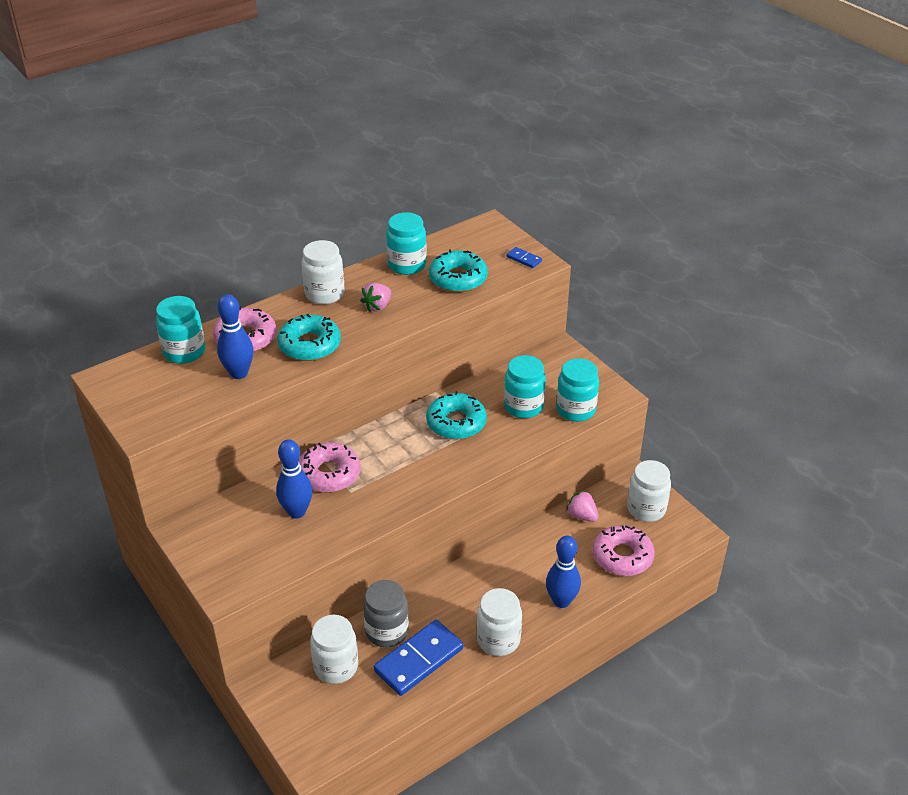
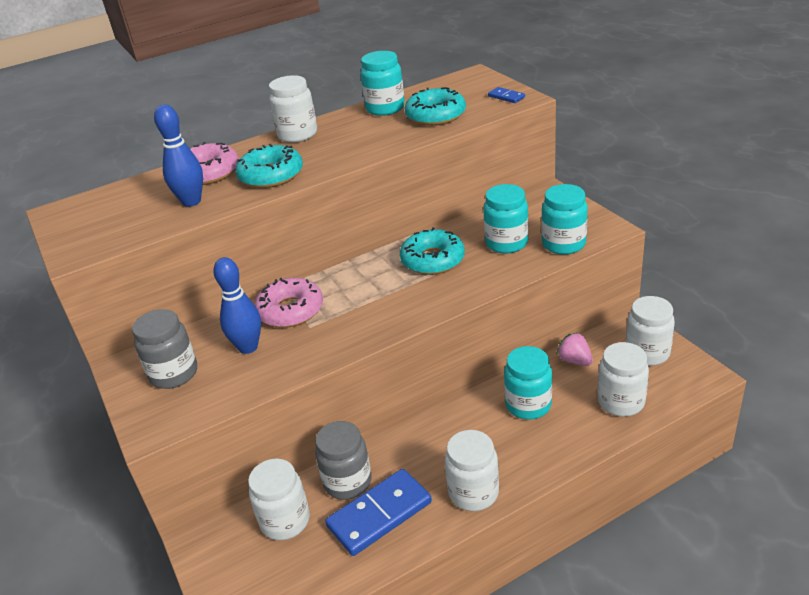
camera: 10 degrees right, 5 degrees down
turquoise jar [156,296,205,364] -> turquoise jar moved to [504,346,552,420]
pink strawberry [360,283,391,312] -> none
blue bowling pin [546,536,581,608] -> none
pink donut [593,525,655,576] -> white jar [598,342,649,417]
none -> grey jar [132,309,197,389]

